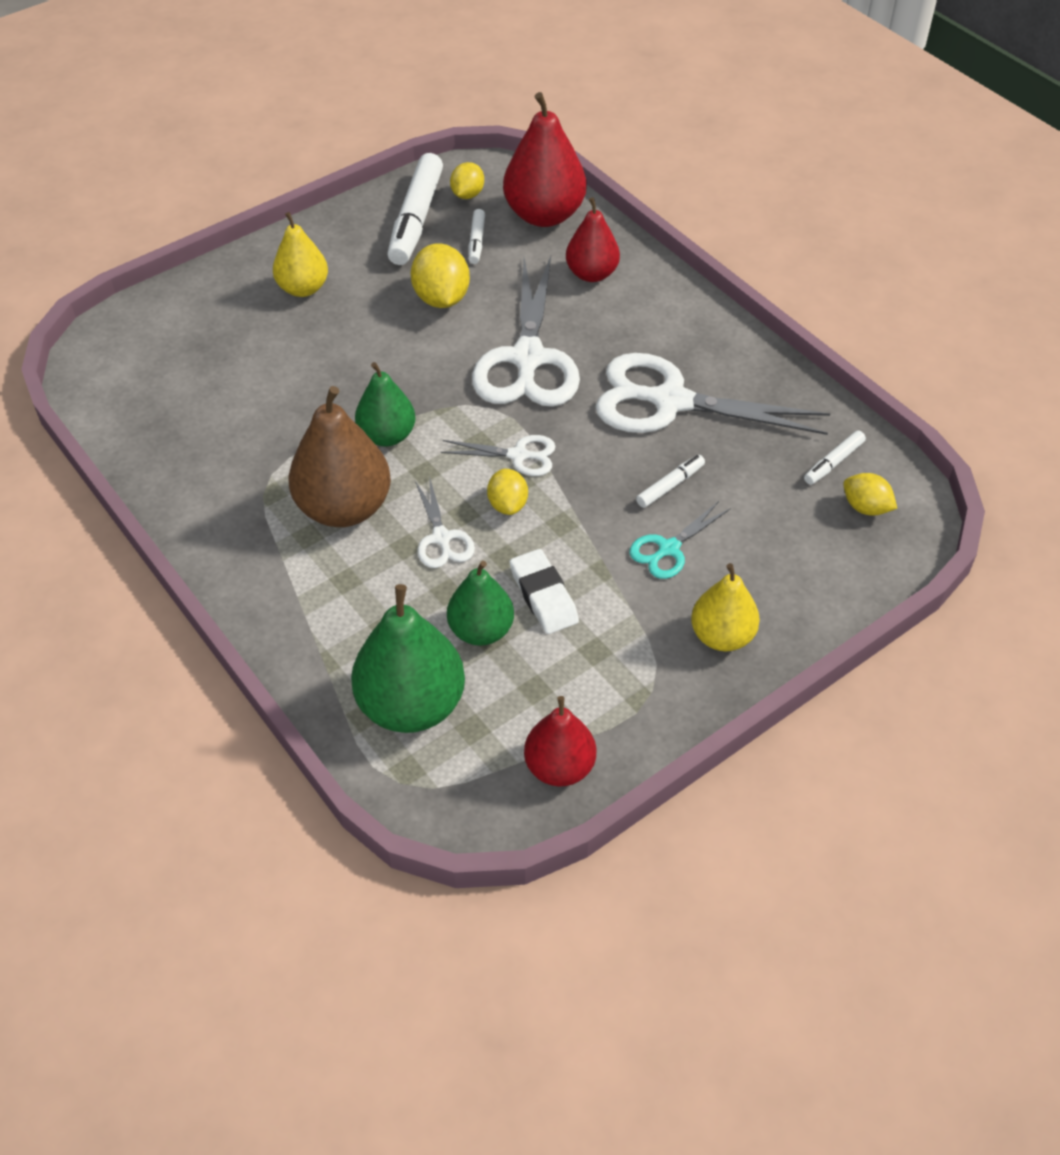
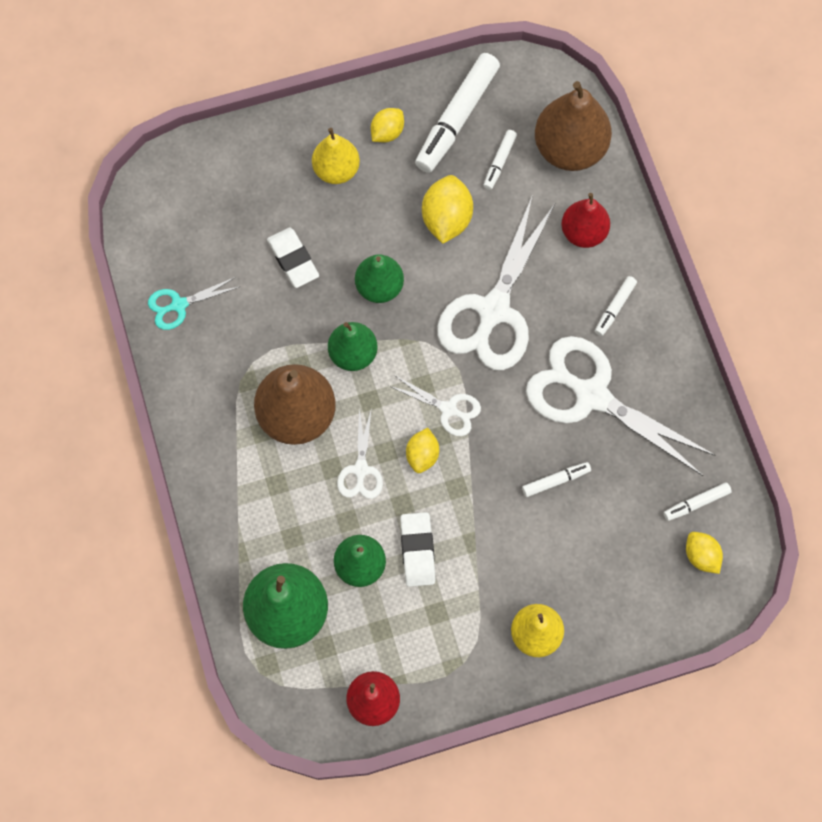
camera: 20 degrees right, 20 degrees up
yellow lemon [450,162,484,199] -> yellow lemon moved to [371,108,404,143]
red pear [503,92,586,227] -> brown pear [535,81,612,171]
turquoise scissors [629,501,731,579] -> turquoise scissors moved to [148,277,239,330]
none -> white eraser [267,228,319,288]
none -> green pear [355,254,404,303]
none -> white marker [595,276,637,336]

